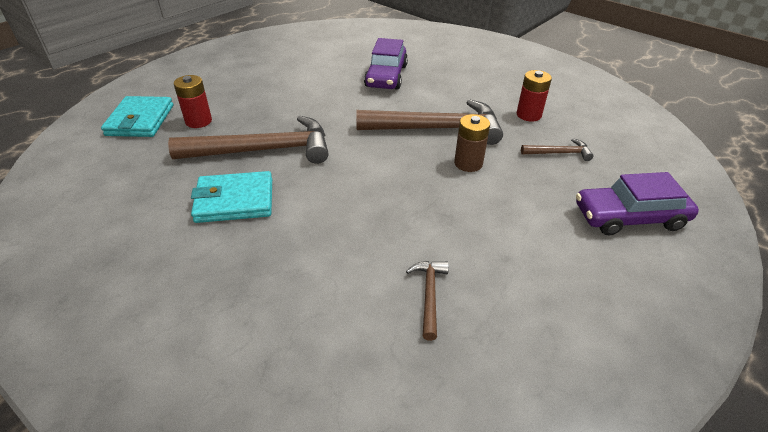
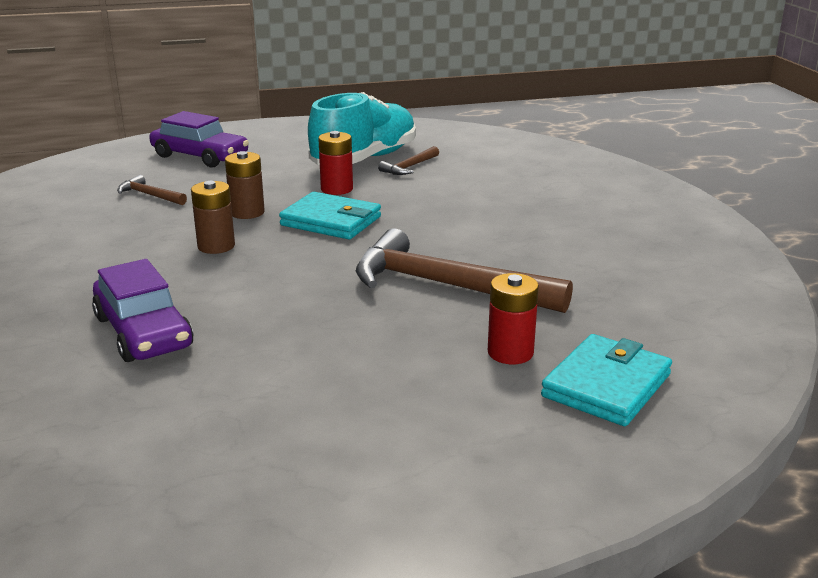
camera: 145 degrees left, 15 degrees down
turquoise wallet [191,171,272,223] -> turquoise wallet moved to [279,192,381,239]
brown hammer [356,99,503,145] -> brown battery [191,181,235,254]
purple car [364,38,408,90] -> purple car turned 105 degrees clockwise [92,259,193,362]
red battery [517,70,552,122] -> red battery moved to [318,131,353,195]
none -> turquoise shoe [308,92,416,165]

